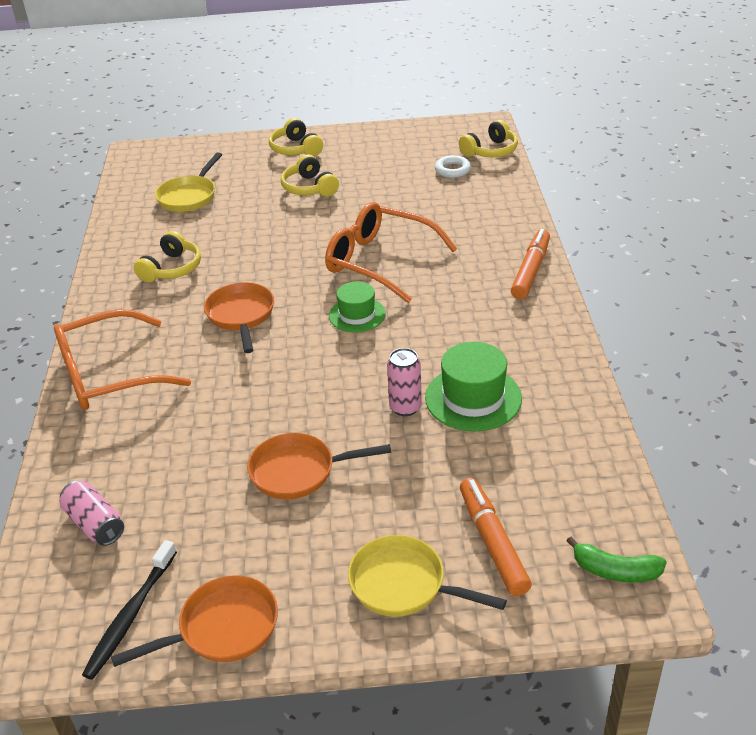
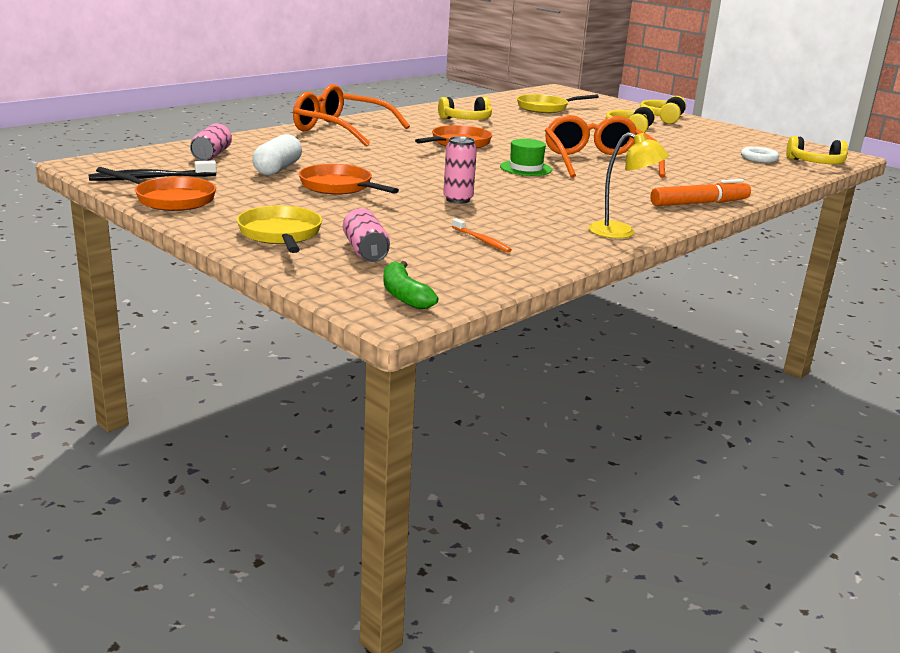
camera: 45 degrees right, 15 degrees down
green hat [425,342,522,431] -> none
orange marker [460,478,532,596] -> pink can [343,208,390,262]
none -> white capsule [252,134,302,175]
none -> orange toothbrush [452,218,512,253]
none -> yellow lamp [588,132,669,238]

